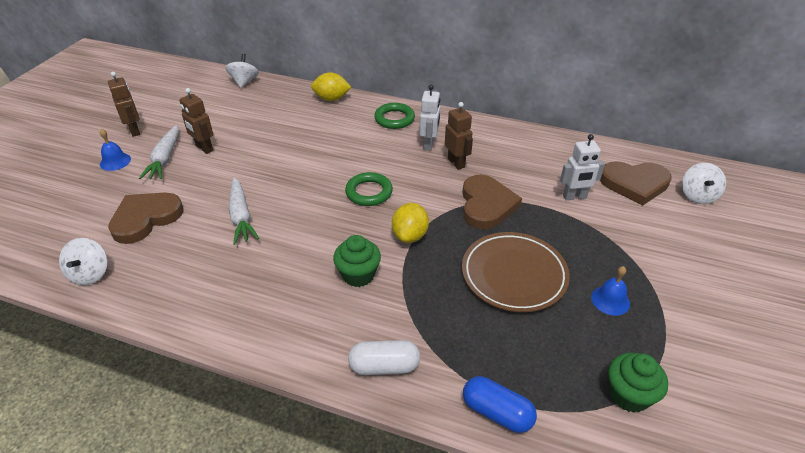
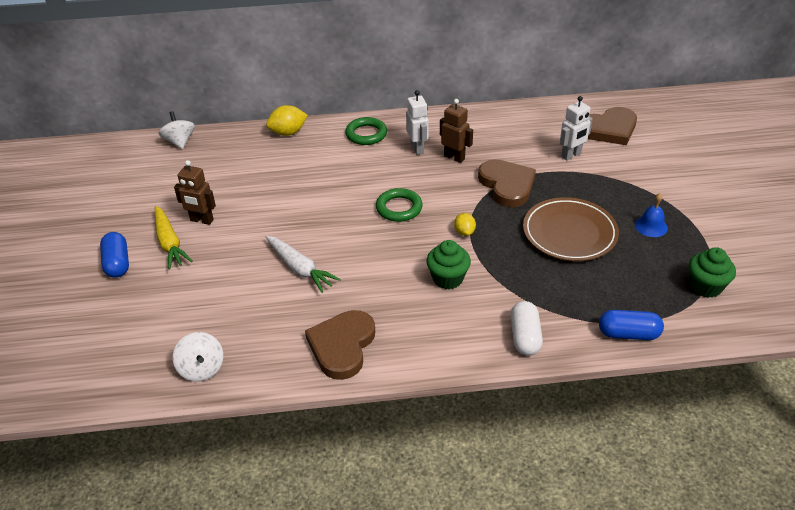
camera: 25 degrees left, 0 degrees up
blue bell [100,129,131,171] -> blue capsule [100,232,129,278]
brown robot [108,72,140,137] -> none
brown heart [108,193,183,244] -> brown heart moved to [305,310,375,380]
white carrot [139,125,179,179] -> yellow carrot [155,206,192,270]
white capsule [348,340,420,375] -> white capsule turned 60 degrees counterclockwise [511,301,543,356]
yellow lemon [392,203,429,243] -> yellow lemon [454,213,476,236], size x0.62
white spinning top [682,163,726,204] -> none

